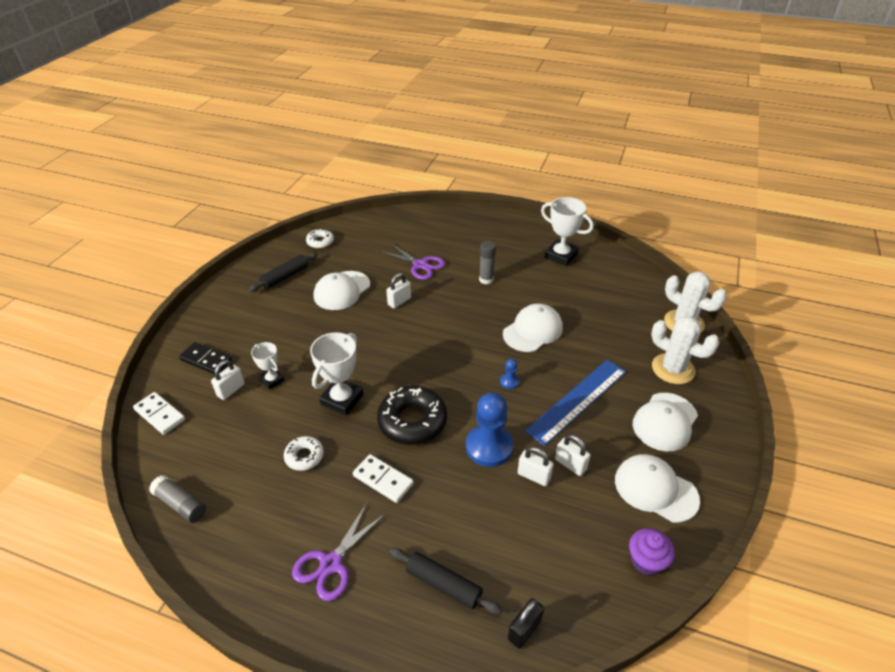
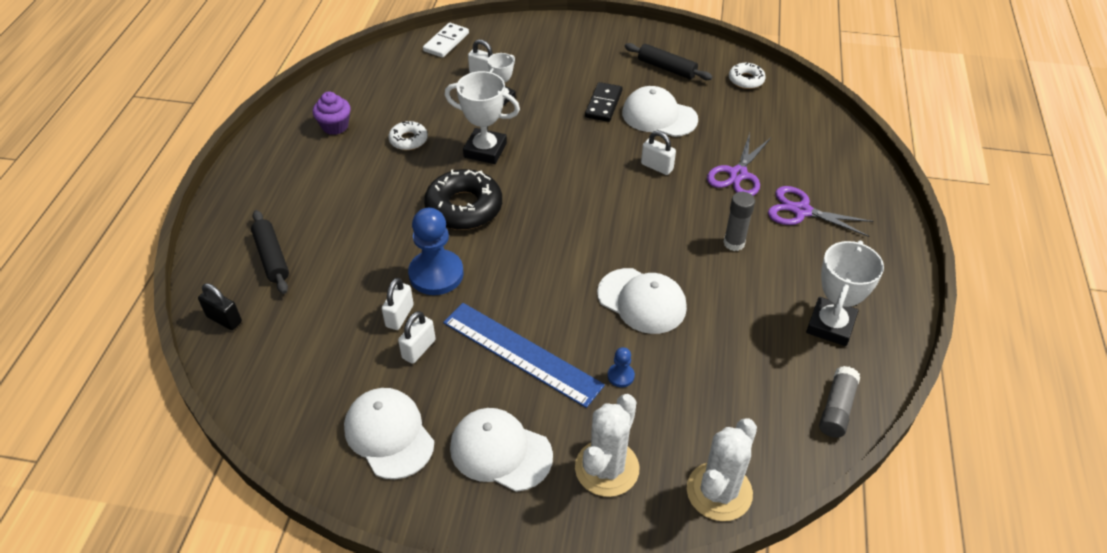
camera: 80 degrees right, 5 degrees up
grey glue stick [149,475,206,523] -> grey glue stick moved to [819,366,860,438]
black domino [179,342,232,374] -> black domino moved to [585,82,623,122]
purple scissors [292,503,386,601] -> purple scissors moved to [768,186,873,237]
white domino [353,454,414,503] -> none
black rolling pin [390,548,502,614] -> black rolling pin turned 45 degrees counterclockwise [251,210,289,294]
blue pawn [500,359,520,389] -> blue pawn moved to [608,347,635,387]
white cap [615,454,700,522] -> white cap turned 60 degrees counterclockwise [344,388,434,479]
purple cupcake [629,528,675,575] -> purple cupcake moved to [313,92,351,135]

